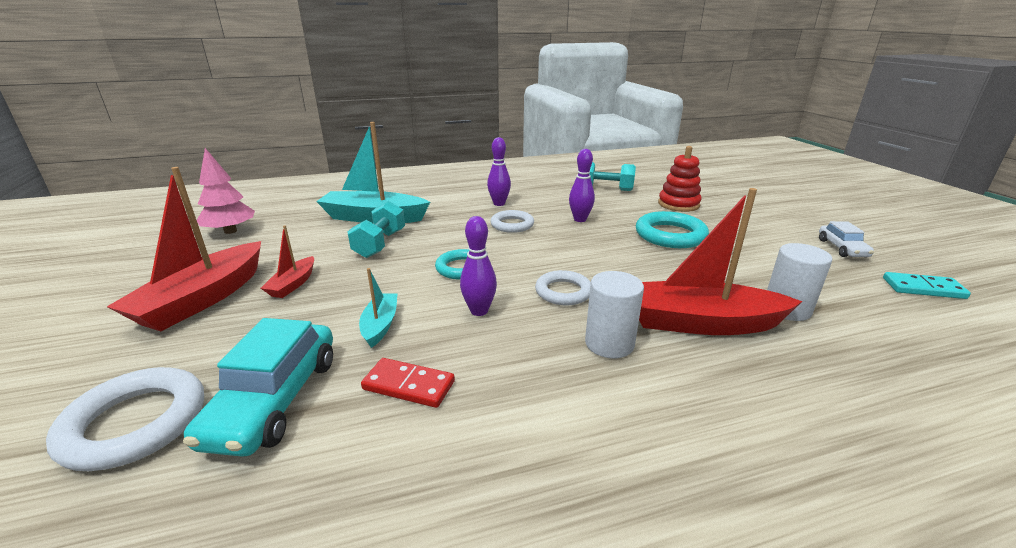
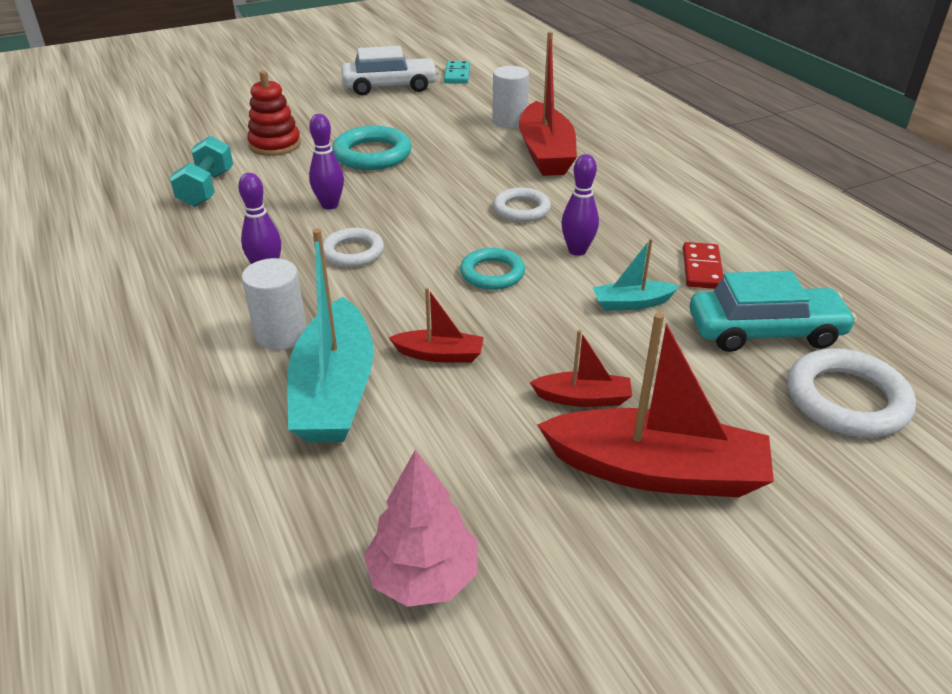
camera: 100 degrees left, 10 degrees up
turquoise dumbbell [348,201,405,258] -> red boat [388,288,484,363]
white cylinder [585,271,644,358] -> white cylinder moved to [242,258,307,350]
white car [819,221,874,257] -> white car [341,46,439,95], size x1.76

